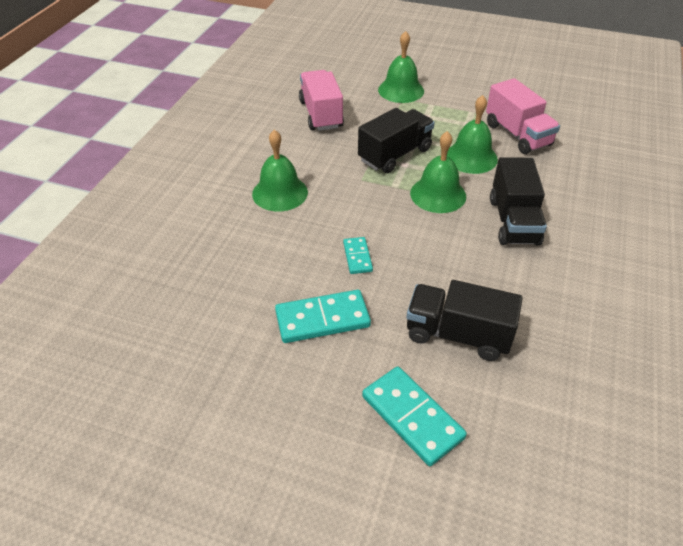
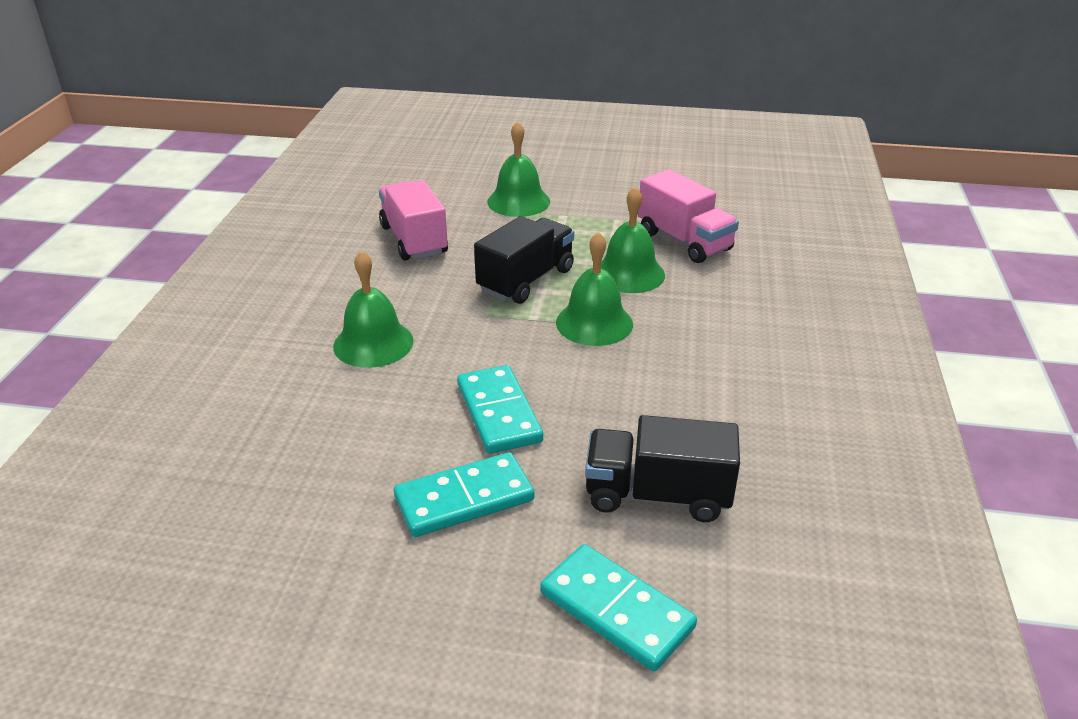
camera: 10 degrees left, 10 degrees down
turquoise domino [343,237,373,274] -> turquoise domino [457,365,543,454], size x1.77
black truck [490,157,547,246] -> none

